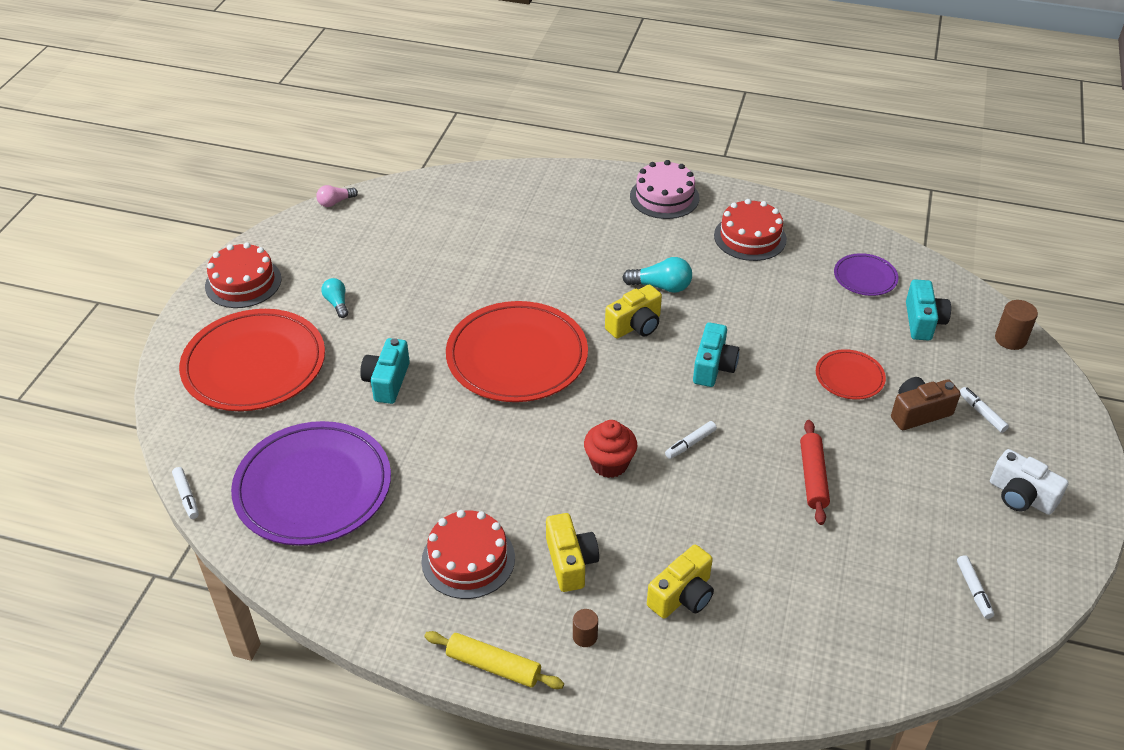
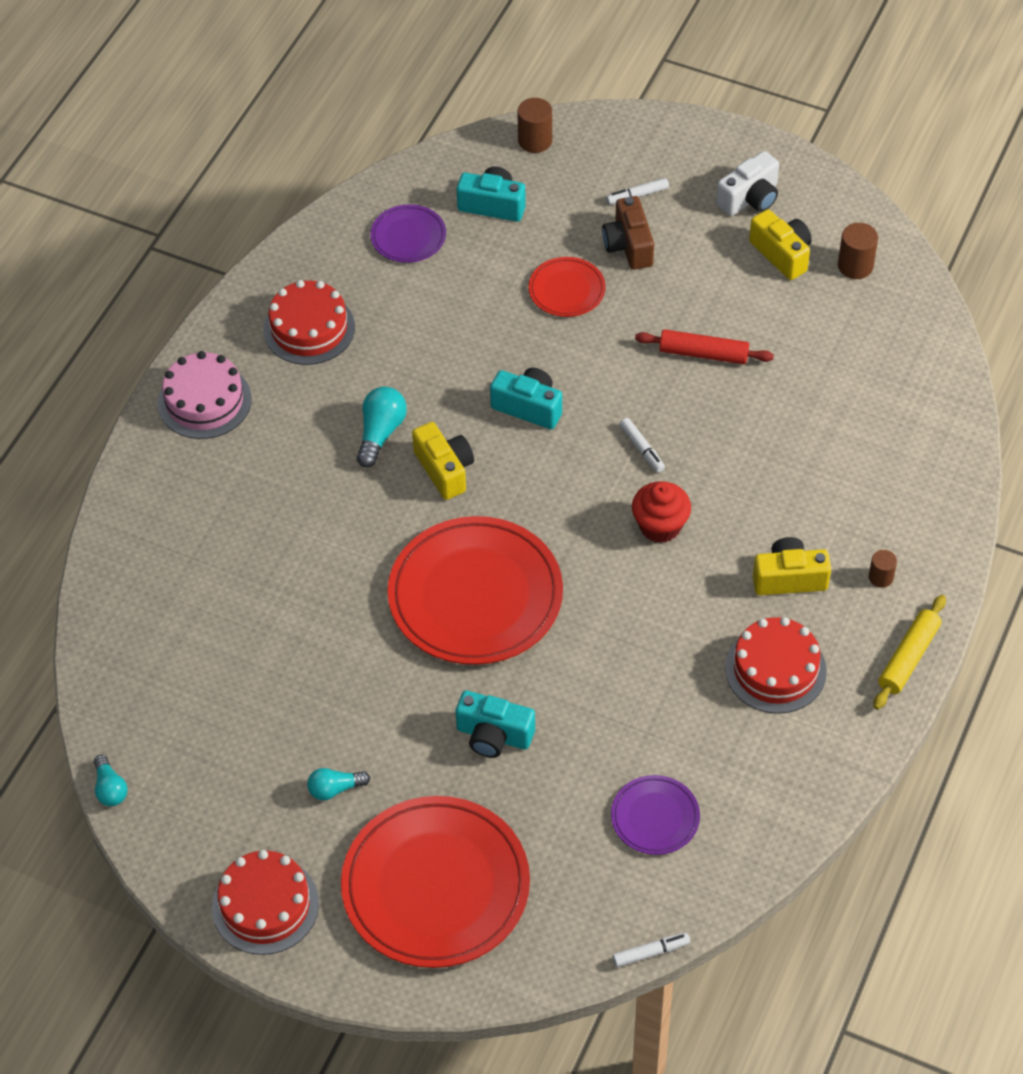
camera: 80 degrees left, 10 degrees up
purple plate [231,421,391,546] -> purple plate [611,775,700,855], size x0.48
pink light bulb [316,185,358,207] -> turquoise light bulb [94,755,128,806]
yellow camera [647,545,714,619] -> yellow camera moved to [749,209,812,280]
white marker [957,555,994,619] -> brown cylinder [838,223,878,279]

